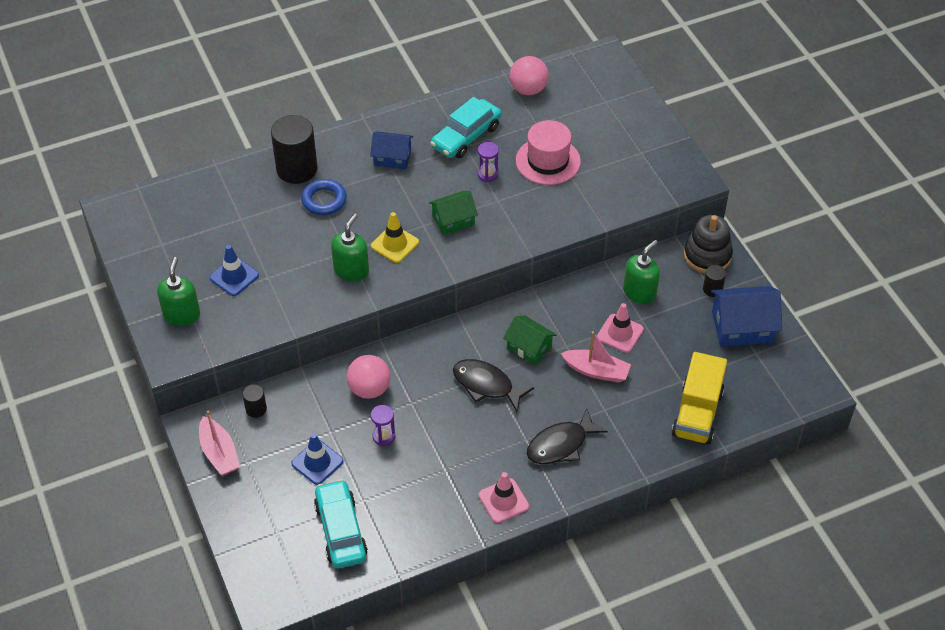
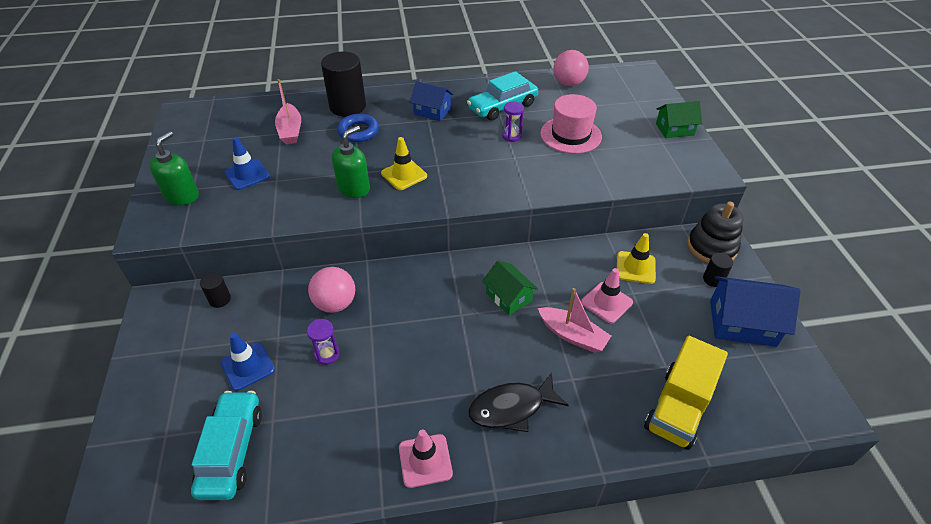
camera: 15 degrees right, 5 degrees down
pink boat [199,410,240,475] -> pink boat moved to [275,79,301,144]
green house [429,191,478,235] -> green house moved to [656,101,702,138]
black fish [453,359,534,412] -> none
green soap dispenser [623,240,660,304] -> yellow traffic cone [617,233,656,284]

